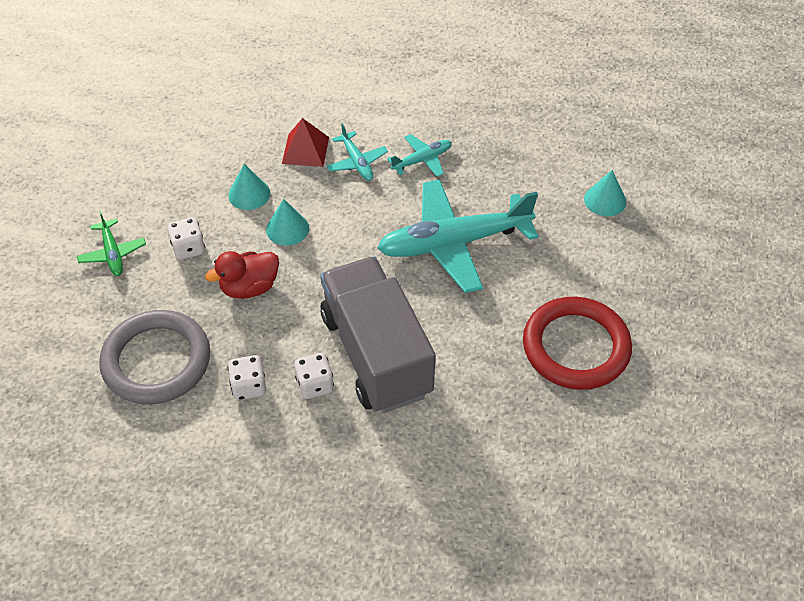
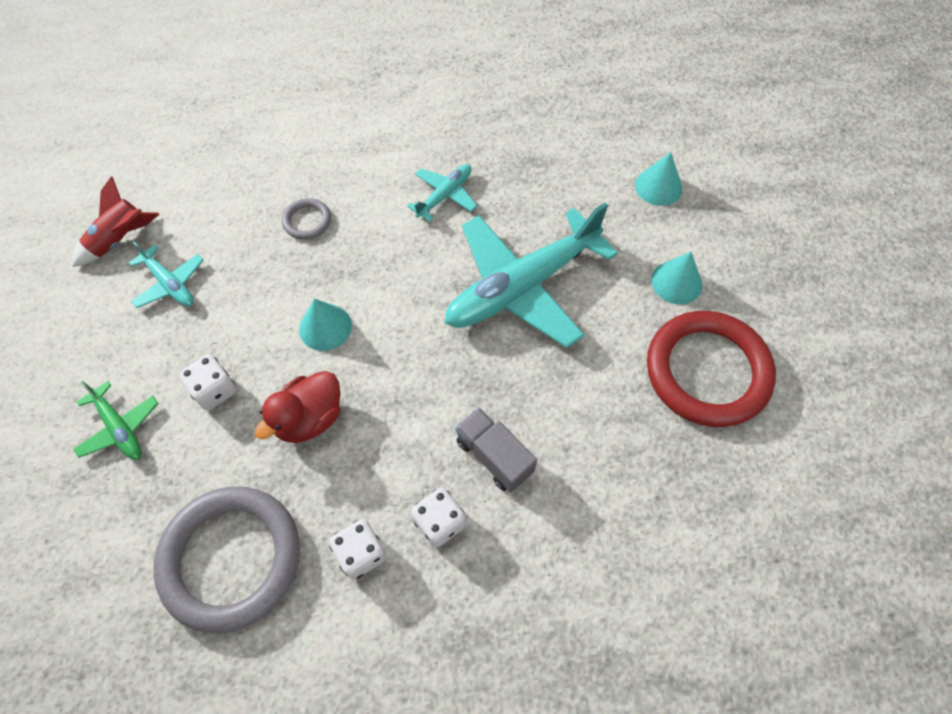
camera: 20 degrees left, 10 degrees up
turquoise cone [228,164,270,210] -> turquoise cone moved to [651,252,702,304]
red pyramid [282,118,329,167] -> grey ring [282,198,331,240]
grey truck [320,256,435,413] -> grey truck [455,408,537,492], size x0.44
turquoise plane [327,123,388,181] -> turquoise plane moved to [129,242,204,308]
none -> red rocket [72,176,159,267]

